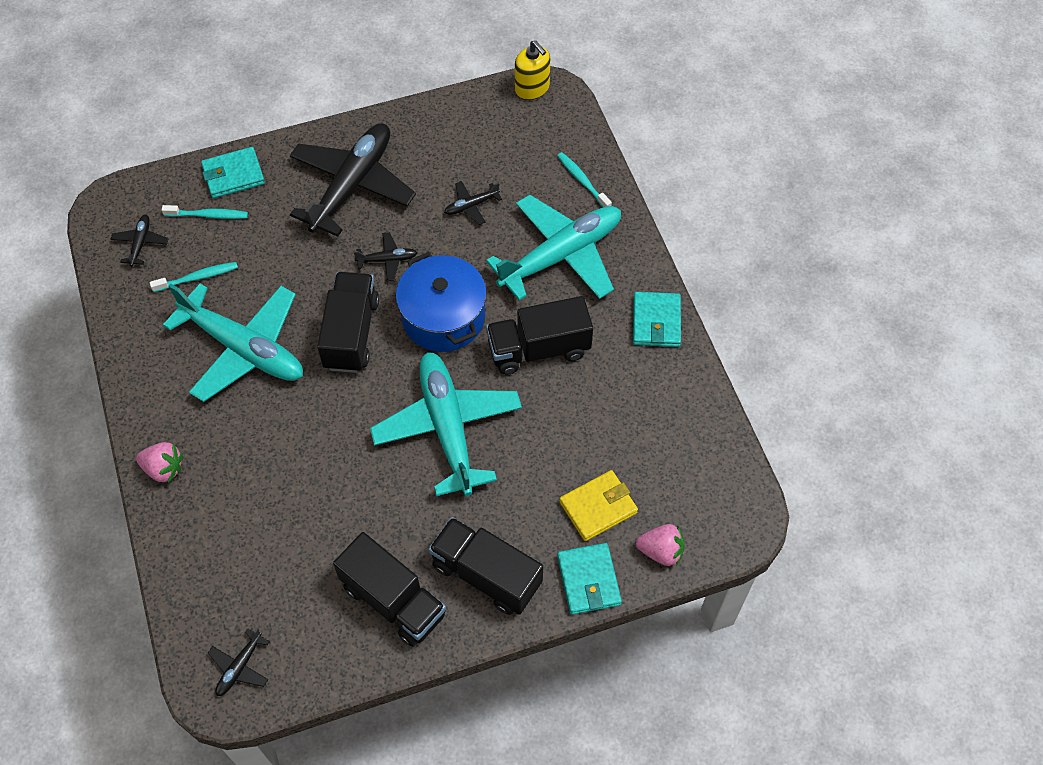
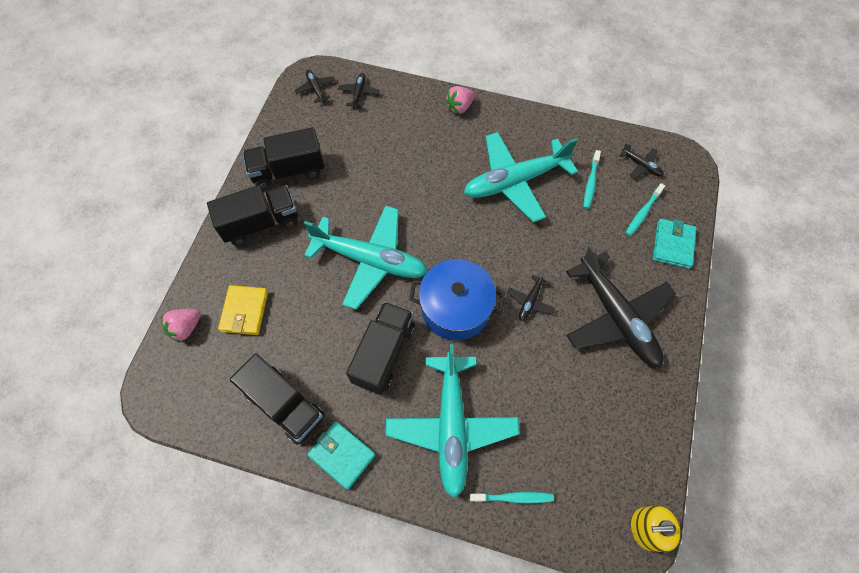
camera: 125 degrees right, 5 degrees up
black truck [317,272,379,373] -> black truck moved to [230,353,325,445]
black plane [444,181,502,225] -> black plane moved to [338,73,380,109]
turquoise wallet [557,543,622,615] -> none

